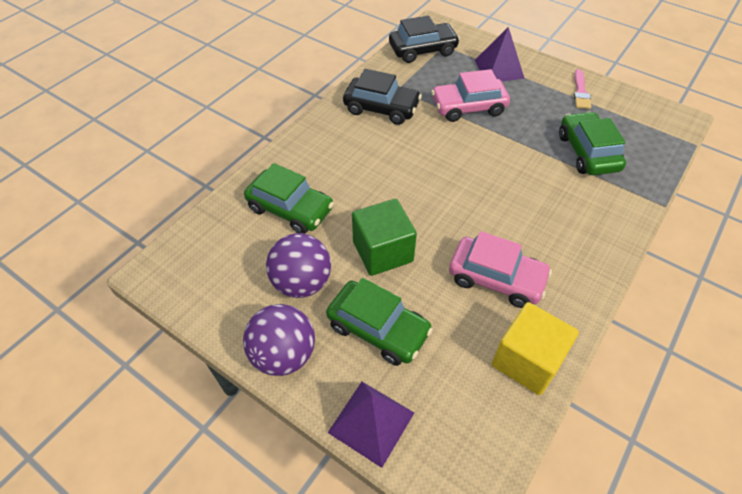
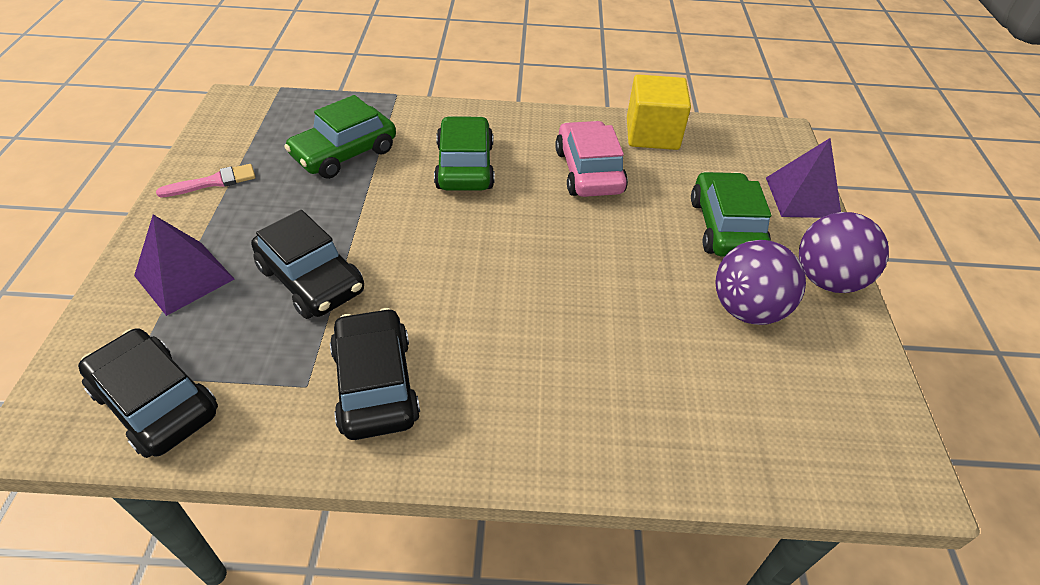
camera: 125 degrees left, 5 degrees down
green car [244,163,334,234] -> green car moved to [434,116,495,190]
green cube [352,199,417,276] -> none
pink car [431,69,510,122] -> black car [251,210,364,319]

